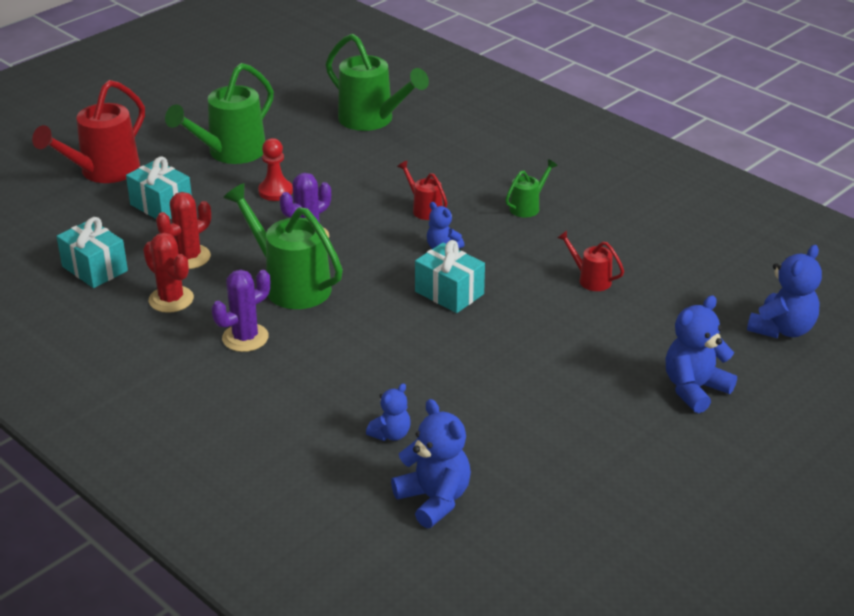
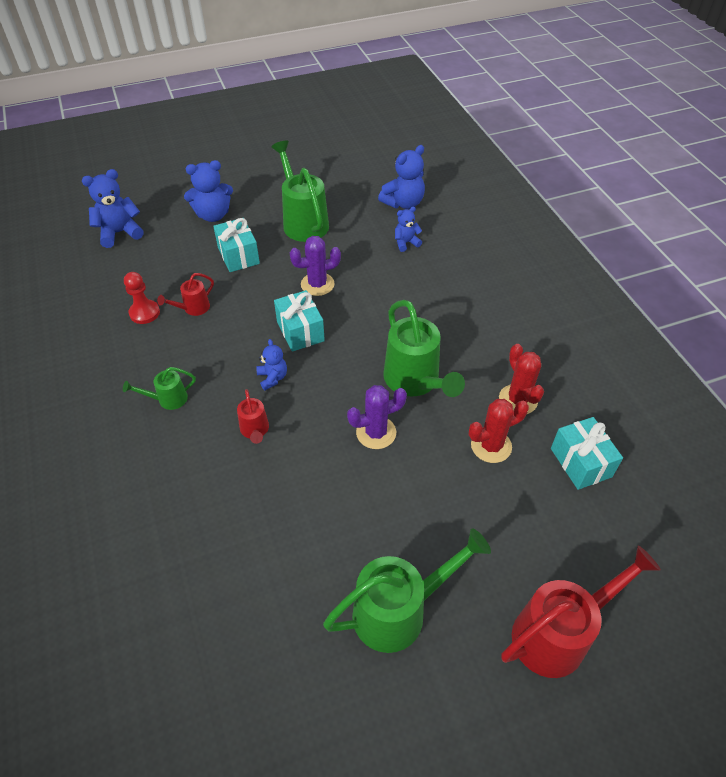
camera: 155 degrees left, 15 degrees up
turquoise gift [126,156,192,219] -> turquoise gift moved to [213,218,260,272]
purple cactus [212,270,270,352] -> purple cactus moved to [290,236,341,296]
red pawn [258,138,293,201] -> red pawn moved to [124,272,160,324]
green watering can [326,34,429,131] -> green watering can moved to [271,141,329,242]
blue teddy bear [391,399,471,528] -> blue teddy bear turned 120 degrees counterclockwise [378,145,425,209]
red watering can [557,230,624,291] -> red watering can turned 75 degrees clockwise [157,273,214,316]

